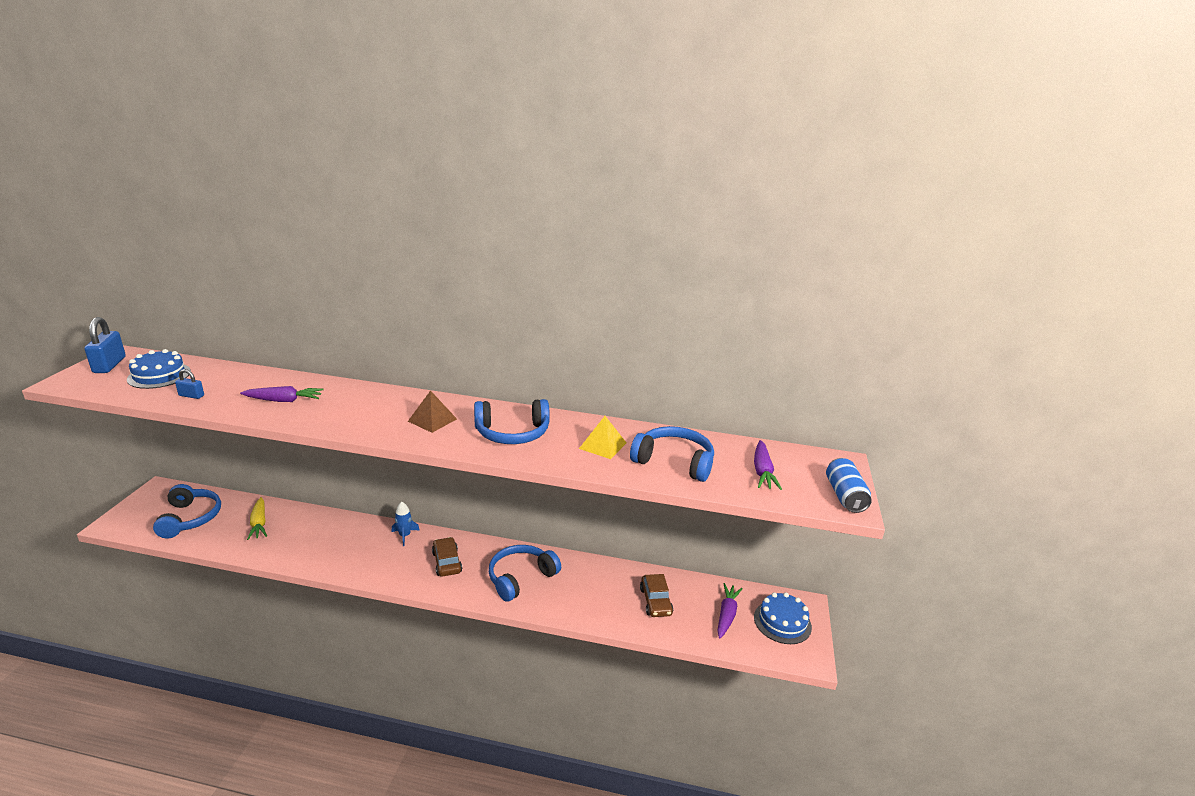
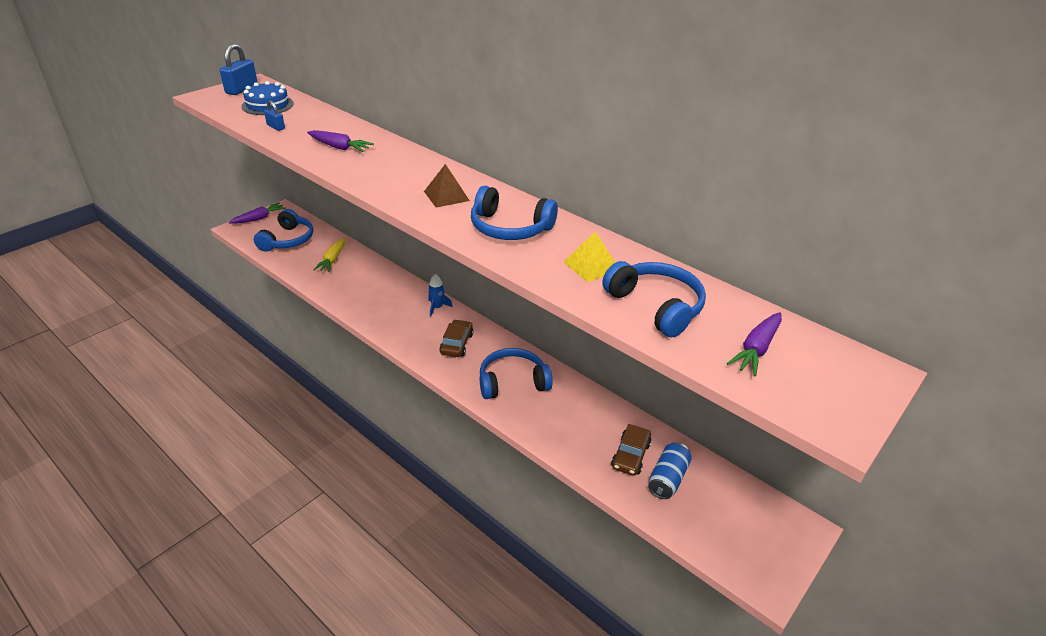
camera: 30 degrees right, 10 degrees up
purple carrot [717,583,743,639] -> purple carrot moved to [229,202,286,224]
blue cake [754,592,812,644] -> none
blue can [826,458,872,513] -> blue can moved to [648,442,692,499]

